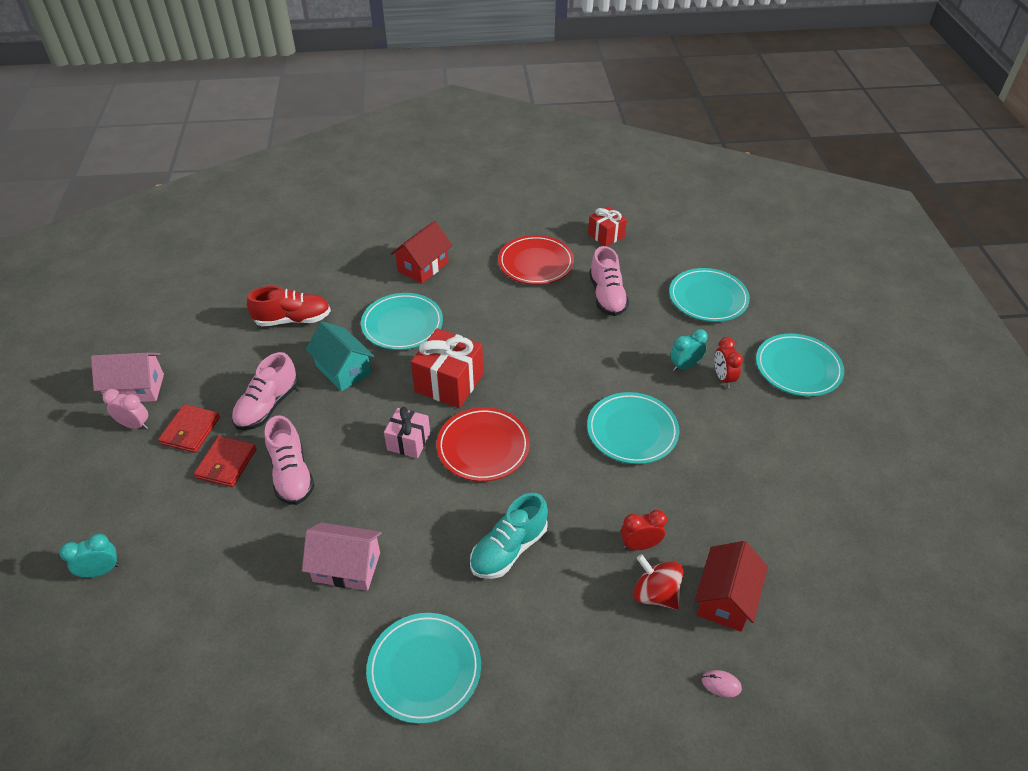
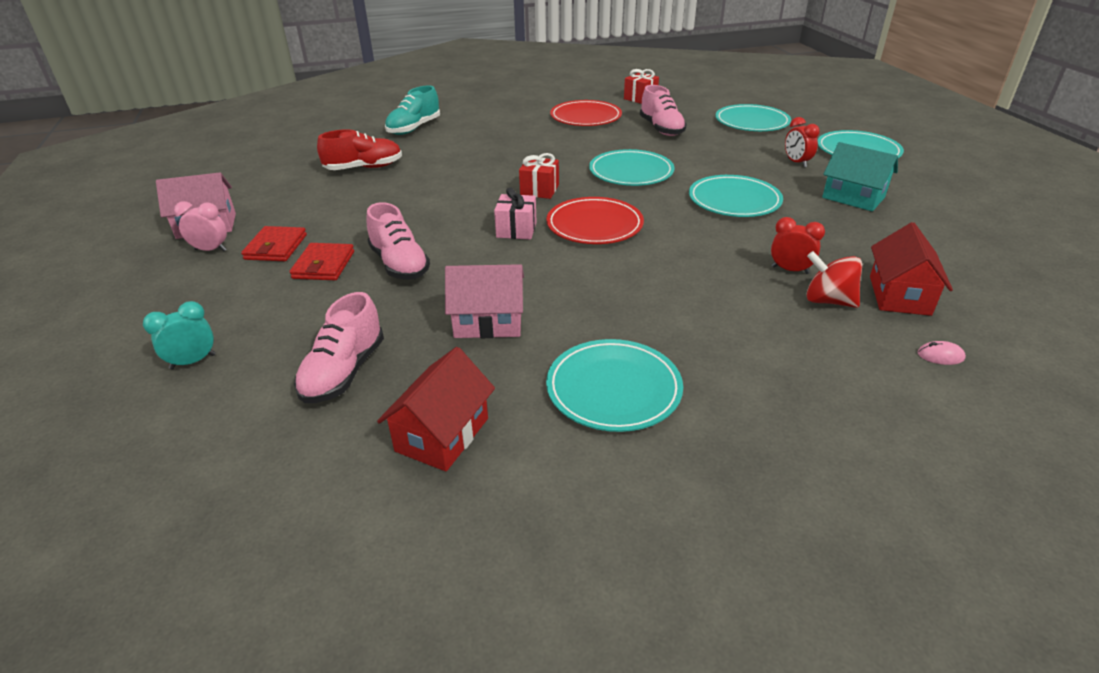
camera: 10 degrees left, 10 degrees down
pink shoe [232,352,298,430] -> pink shoe moved to [294,292,384,403]
turquoise house [306,321,374,391] -> turquoise house moved to [822,142,898,211]
turquoise plate [361,293,443,350] -> turquoise plate moved to [589,149,674,186]
red house [390,221,452,284] -> red house moved to [377,347,495,471]
red gift [411,328,483,408] -> red gift [519,153,559,199], size x0.61
turquoise shoe [470,493,548,579] -> turquoise shoe moved to [385,85,440,135]
red clock [621,510,667,550] -> red clock turned 45 degrees clockwise [771,217,825,274]
turquoise clock [670,329,708,371] -> none

